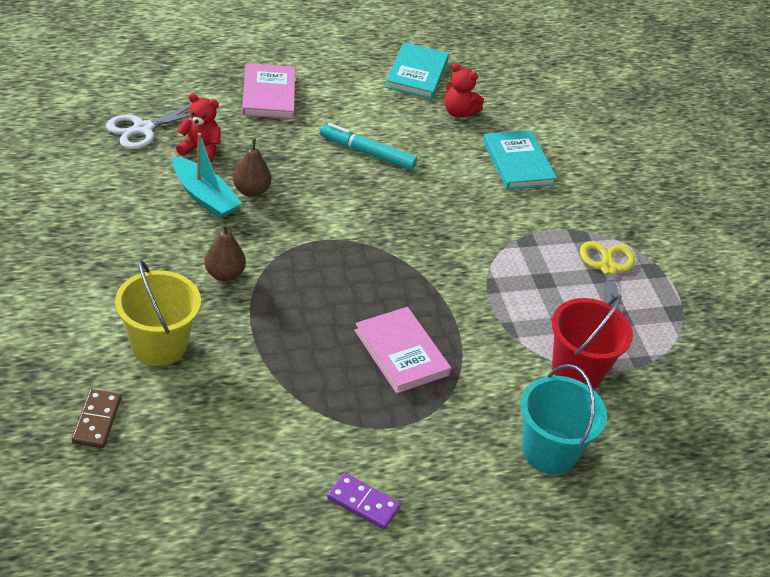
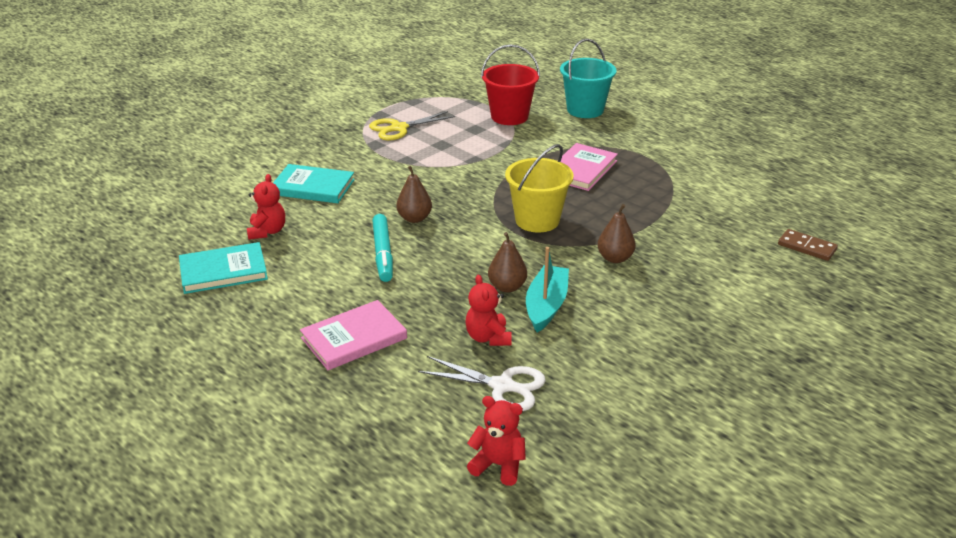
camera: 115 degrees left, 10 degrees down
brown domino [72,389,121,448] -> brown domino turned 60 degrees clockwise [778,229,838,261]
yellow bucket [115,260,201,366] -> yellow bucket moved to [505,144,574,232]
purple domino [327,473,401,529] -> none
turquoise book [483,130,557,190] -> turquoise book turned 60 degrees clockwise [273,164,355,203]
none -> brown pear [396,166,432,223]
none -> red teddy bear [467,396,526,486]

